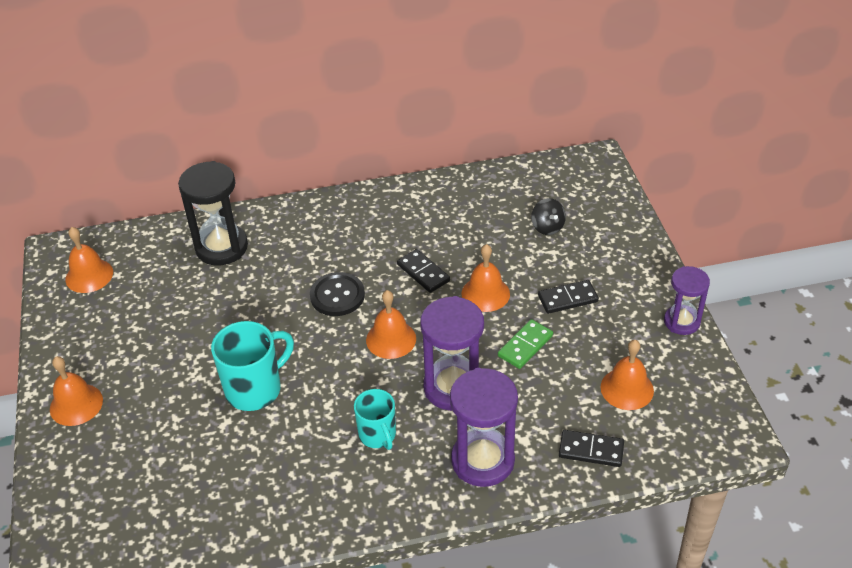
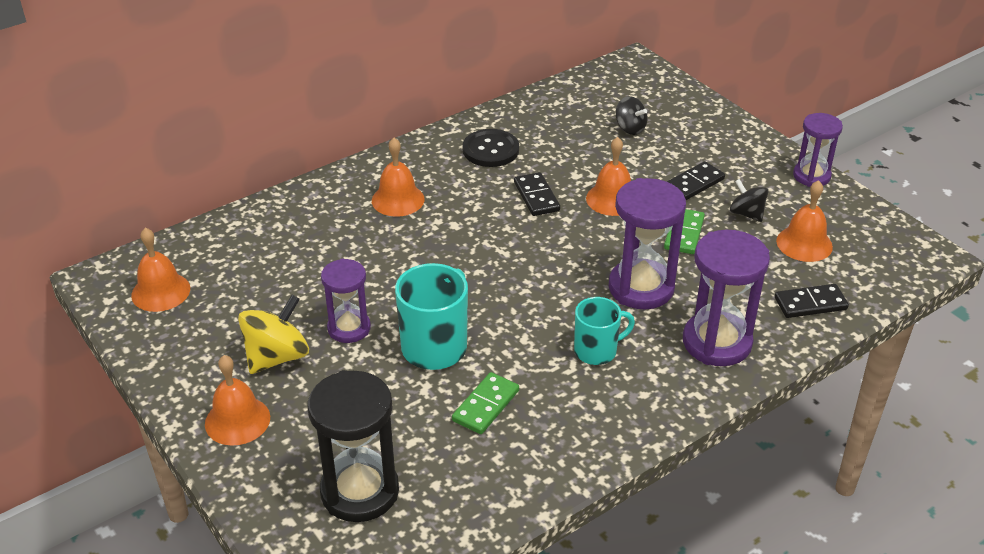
camera: 25 degrees left, 5 degrees down
black hourglass [178,161,248,265] -> black hourglass moved to [307,370,399,522]
black button [310,272,365,316] -> black button moved to [463,129,519,167]
turquoise mug [354,389,396,450] -> turquoise mug turned 60 degrees counterclockwise [574,297,635,365]
orange bell [366,290,416,359] -> orange bell moved to [372,138,425,217]
black domino [397,249,450,293] -> black domino turned 45 degrees clockwise [514,172,560,216]
none -> yellow spinning top [238,295,309,374]
none -> purple hourglass [321,258,371,343]
none -> green domino [452,372,519,434]
none -> black spinning top [730,179,768,222]

